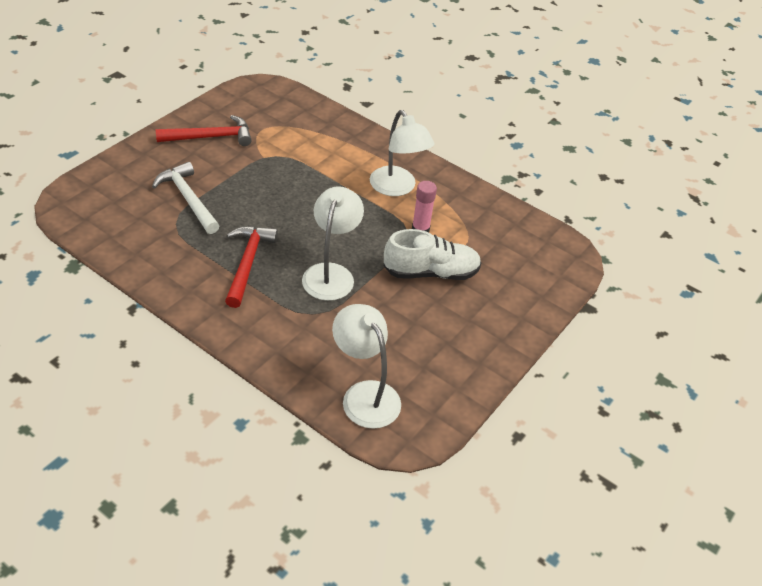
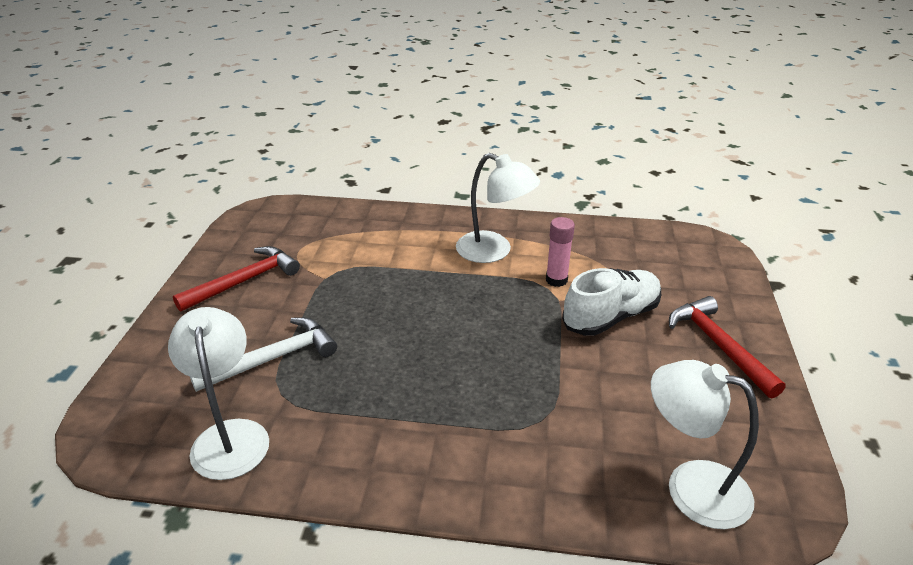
camera: 25 degrees left, 10 degrees down
white hammer [152,162,219,234] -> white hammer turned 120 degrees clockwise [190,317,337,392]
red hammer [225,226,278,308] -> red hammer moved to [669,296,785,399]
white lamp [302,186,364,301] -> white lamp moved to [168,307,269,480]

